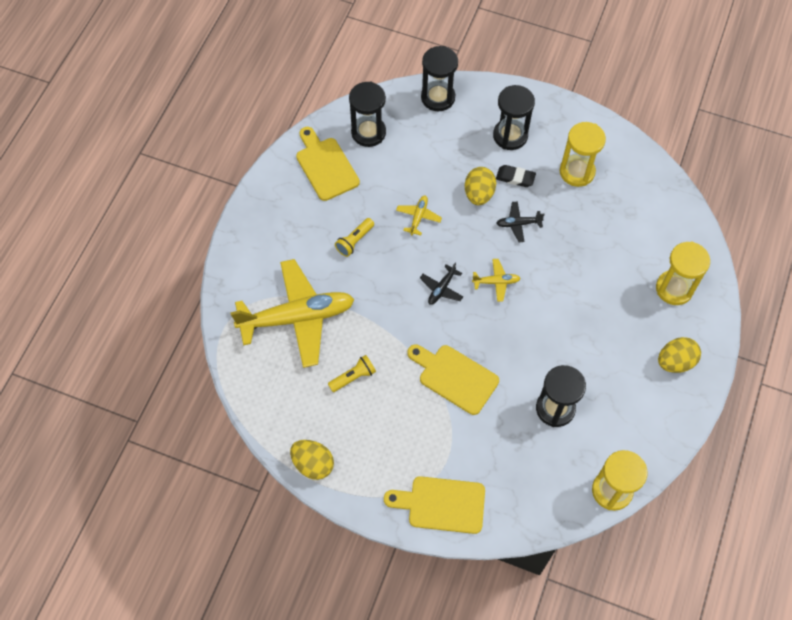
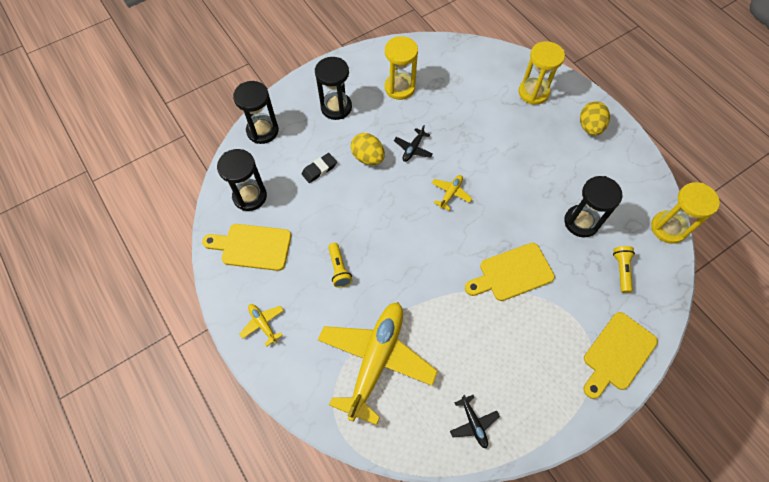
camera: 55 degrees left, 0 degrees up
yellow egg [290,440,334,480] -> none
yellow flashlight [328,355,376,392] -> yellow flashlight moved to [613,246,635,293]
yellow plane [396,196,442,236] -> yellow plane moved to [239,304,284,347]
black plane [420,262,463,305] -> black plane moved to [450,395,500,449]
black eraser [496,165,536,187] -> black eraser moved to [301,153,337,183]

